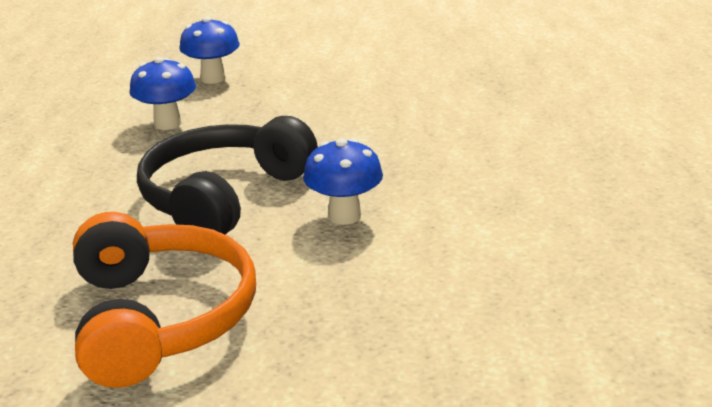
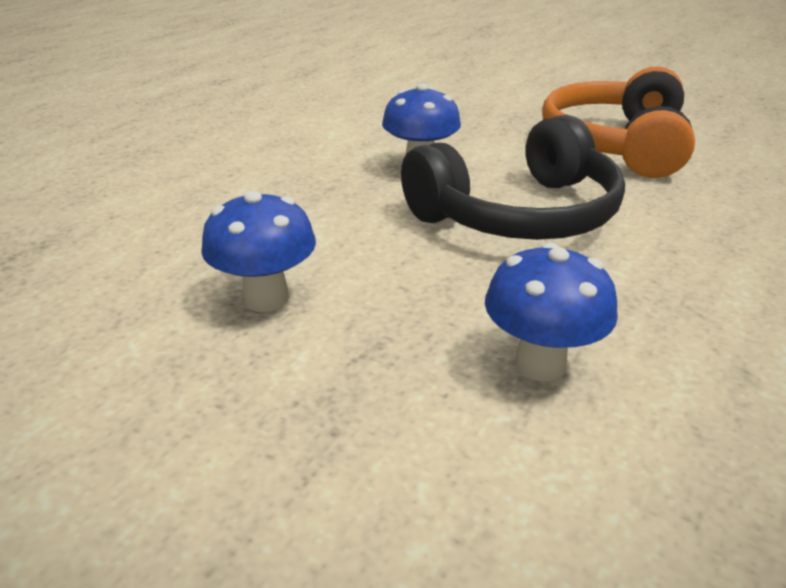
camera: 150 degrees left, 5 degrees up
blue mushroom [179,17,240,84] -> blue mushroom moved to [201,191,316,312]

